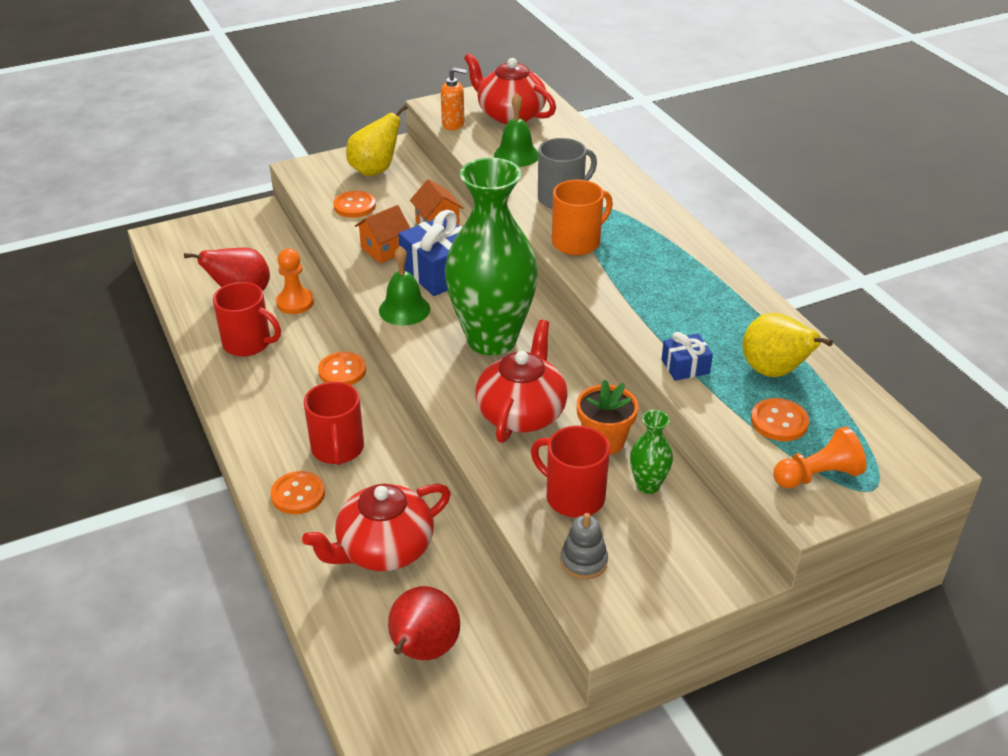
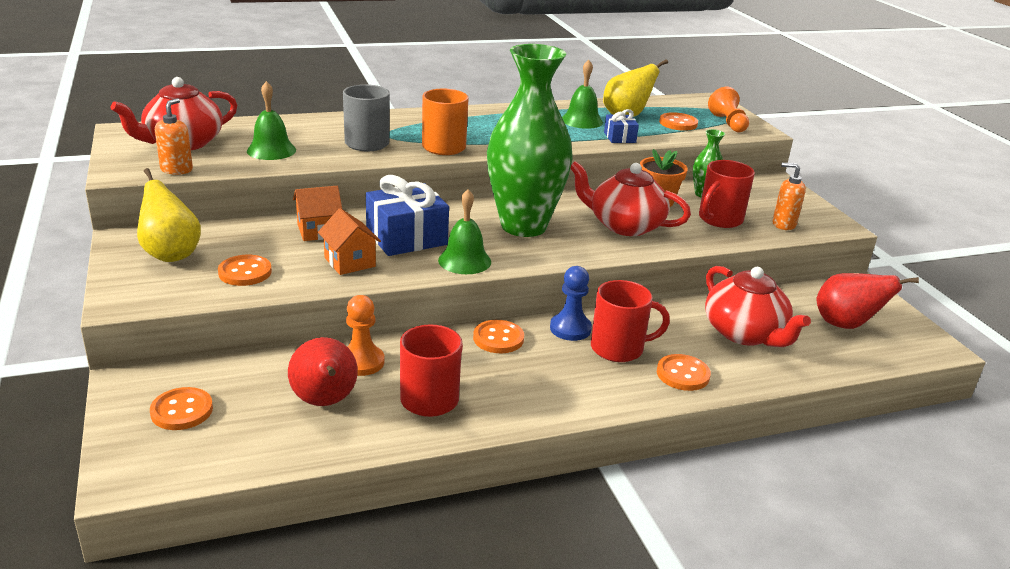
camera: 85 degrees left, 10 degrees down
grey stacking toy [560,513,608,580] -> orange soap dispenser [772,163,806,230]
none -> orange button [150,387,213,430]
none -> blue pawn [550,266,592,341]
none -> green bell [562,60,603,129]

